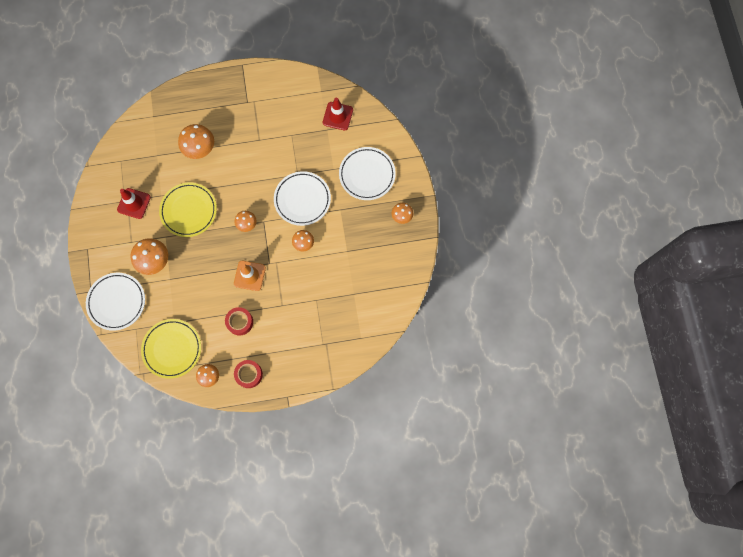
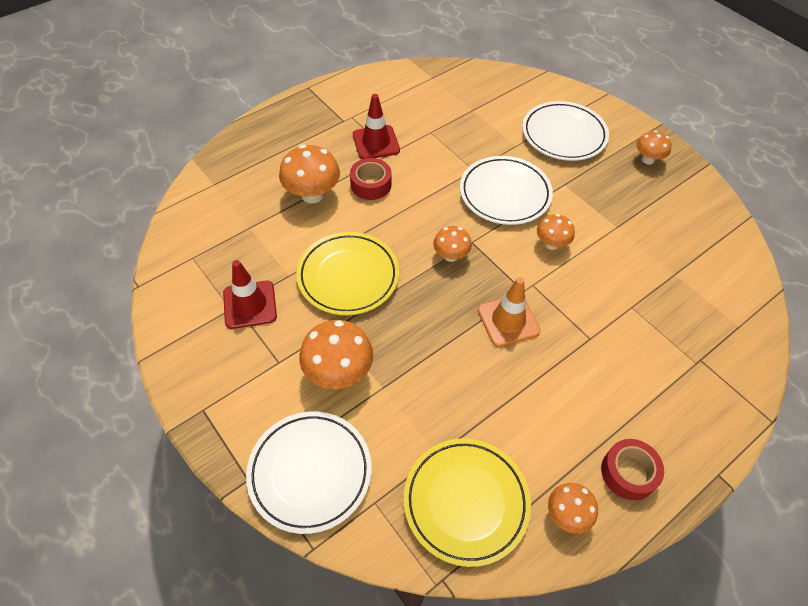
camera: 30 degrees left, 20 degrees down
red tape [225,307,253,336] -> red tape moved to [350,158,391,200]
red traffic cone [323,98,353,130] -> red traffic cone moved to [353,94,400,159]

